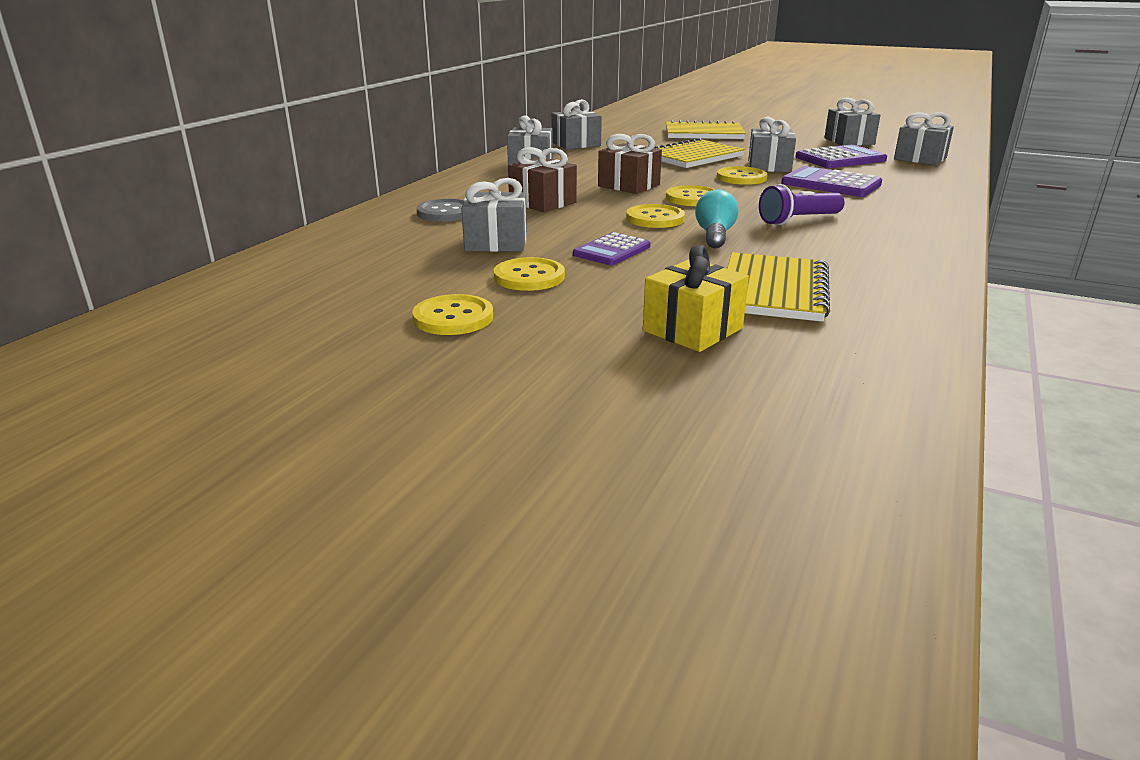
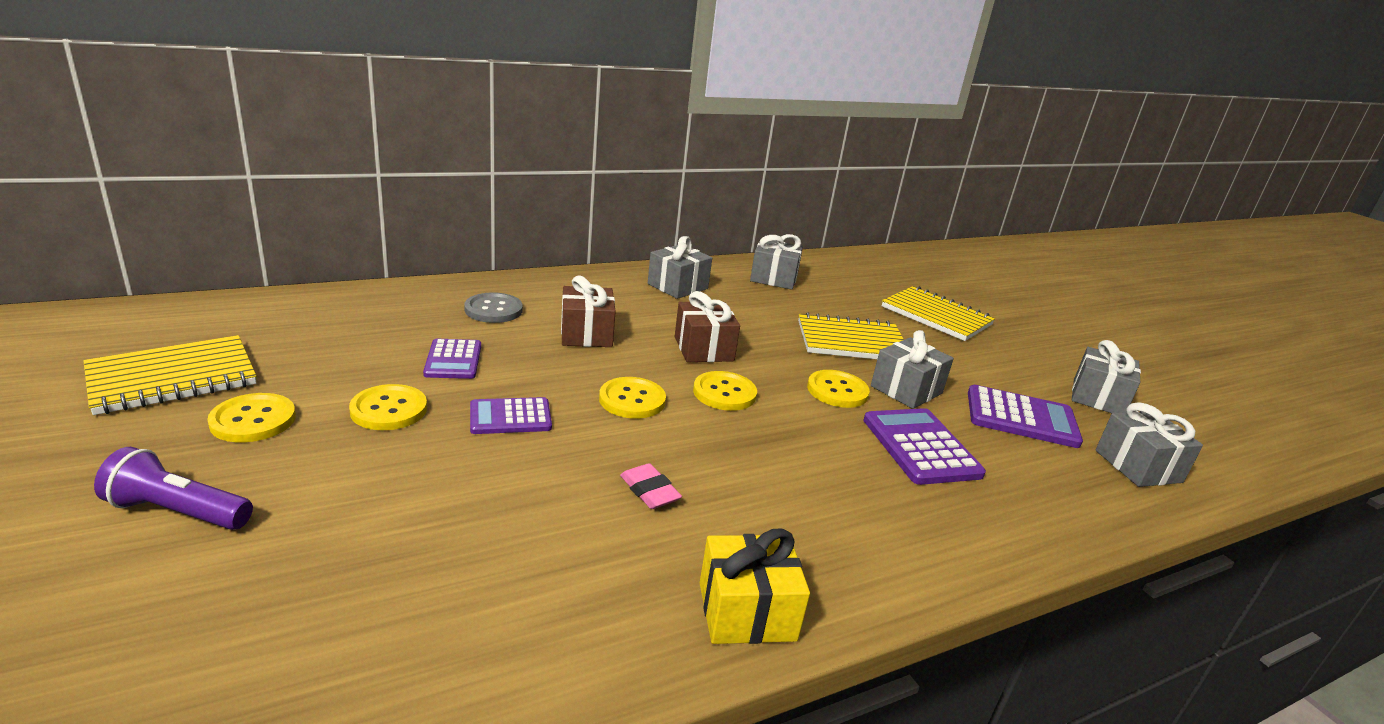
camera: 35 degrees right, 0 degrees up
grey gift [461,178,527,252] -> purple calculator [423,339,481,379]
yellow gift [643,245,749,352] -> yellow gift moved to [700,528,810,644]
turquoise light bulb [695,189,738,248] -> none
yellow notebook [727,252,830,322] -> yellow notebook moved to [84,335,257,415]
purple flashlight [759,184,845,225] -> purple flashlight moved to [94,447,253,530]
none -> pink eraser [620,463,682,509]

